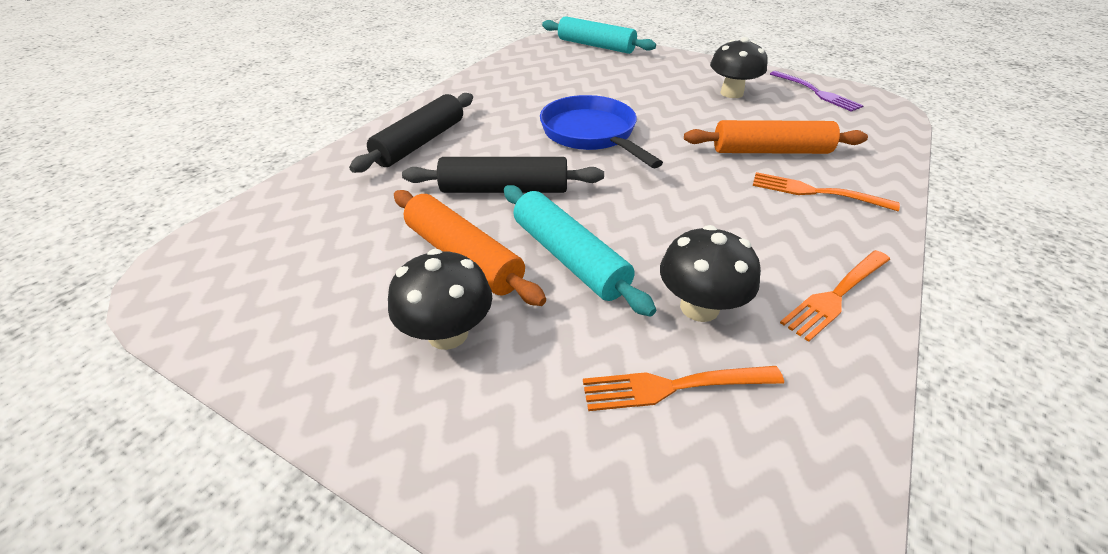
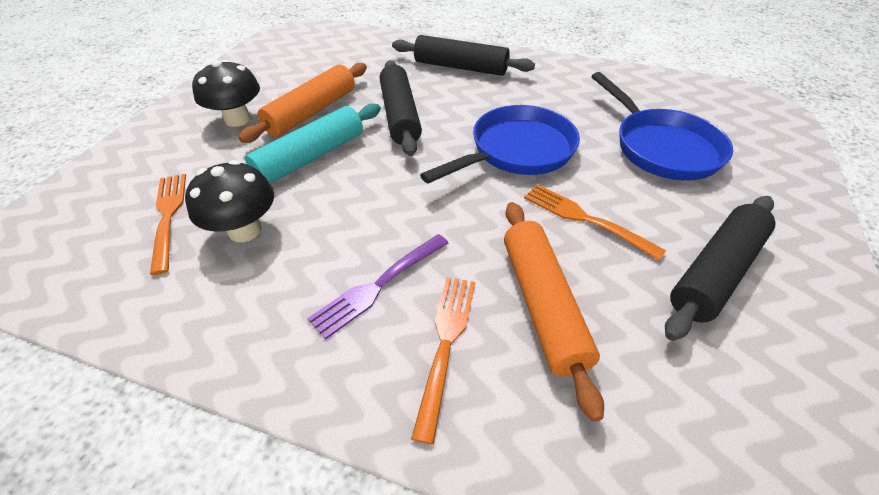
camera: 80 degrees right, 5 degrees up
turquoise rolling pin [542,16,656,54] -> none
black mushroom [710,37,768,98] -> black rolling pin [665,196,776,341]
purple fork [770,71,864,112] -> purple fork moved to [307,234,449,340]
orange fork [780,250,890,342] -> orange fork moved to [524,184,666,261]
none -> blue pan [591,72,733,181]

